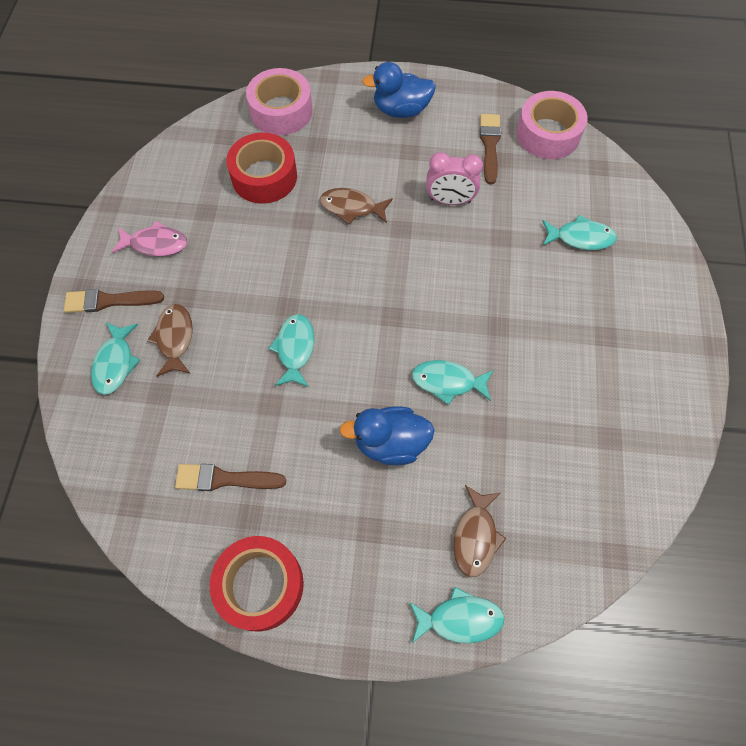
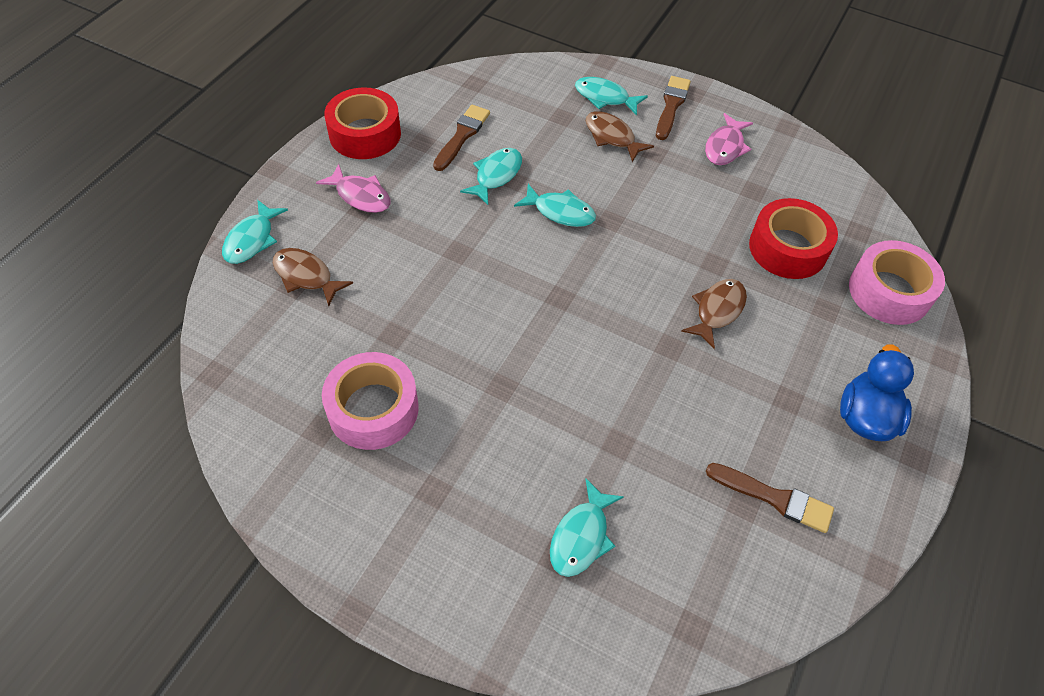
camera: 110 degrees right, 10 degrees down
brown fish [147,304,193,377] -> brown fish turned 150 degrees counterclockwise [586,111,654,162]
blue duck [340,406,435,465] -> none
turquoise fish [412,360,493,405] -> turquoise fish moved to [460,148,522,205]
pink clock [426,152,483,205] -> none
pink tape [516,91,588,159] -> pink tape moved to [322,352,419,450]
none -> pink fish [316,164,390,213]

